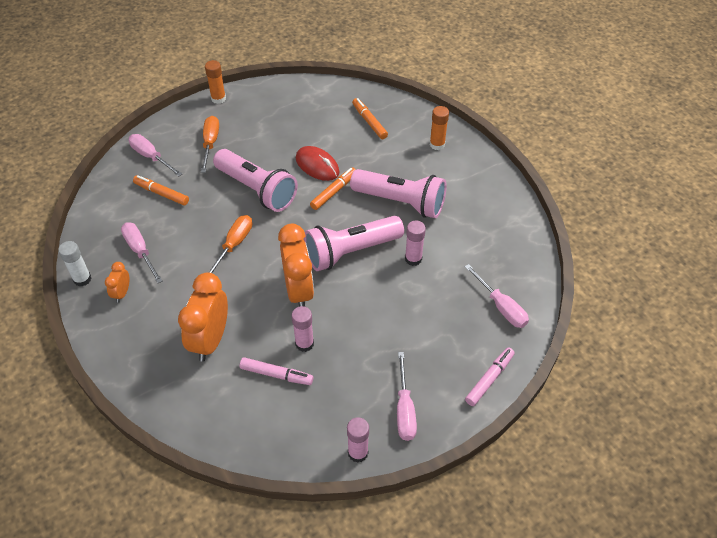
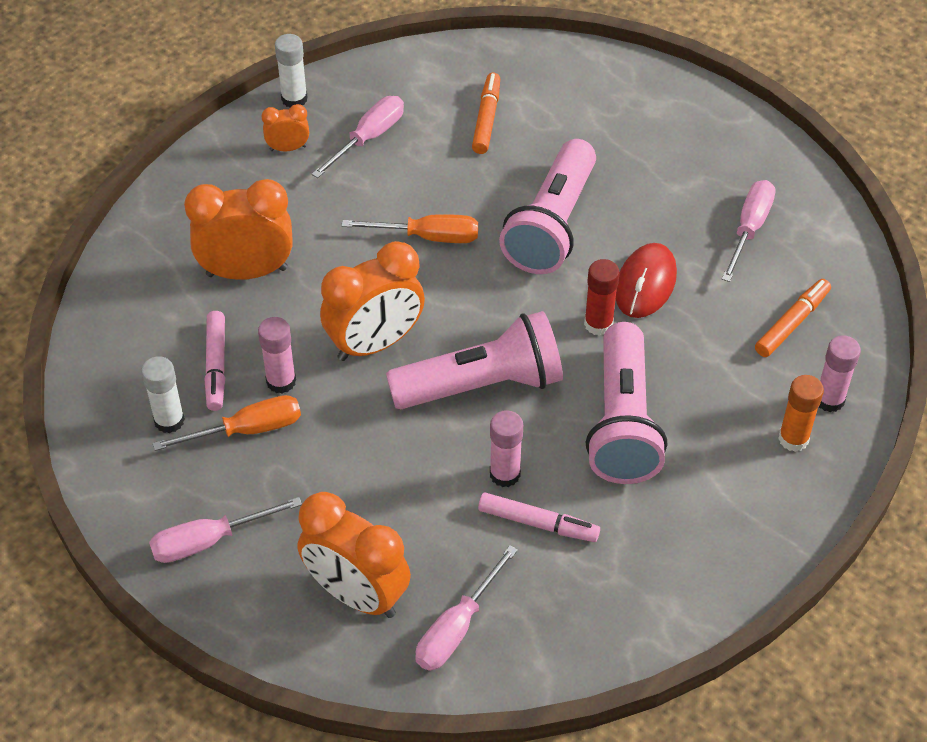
camera: 70 degrees right, 0 degrees up
pink screwdriver [128,134,182,176] -> pink screwdriver moved to [722,180,776,282]
orange screwdriver [201,116,219,173] -> orange screwdriver moved to [153,395,301,451]
orange glue stick [205,60,226,104] -> none
pink flashlight [304,216,404,271] -> pink flashlight turned 120 degrees clockwise [386,311,563,409]
orange marker [310,167,356,210] -> red glue stick [584,259,620,336]
pink glue stick [347,417,369,463] -> pink glue stick moved to [819,335,861,412]
pink marker [465,347,515,406] -> pink marker moved to [478,493,600,542]
none -> white glue stick [141,356,185,433]
none -> orange clock [298,492,411,618]

